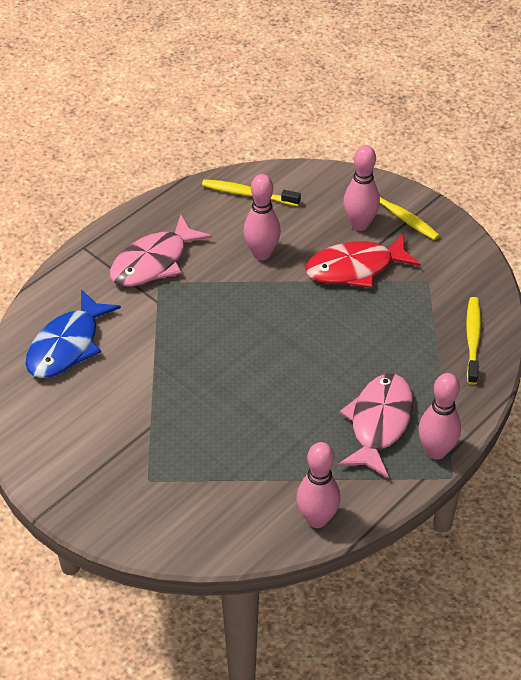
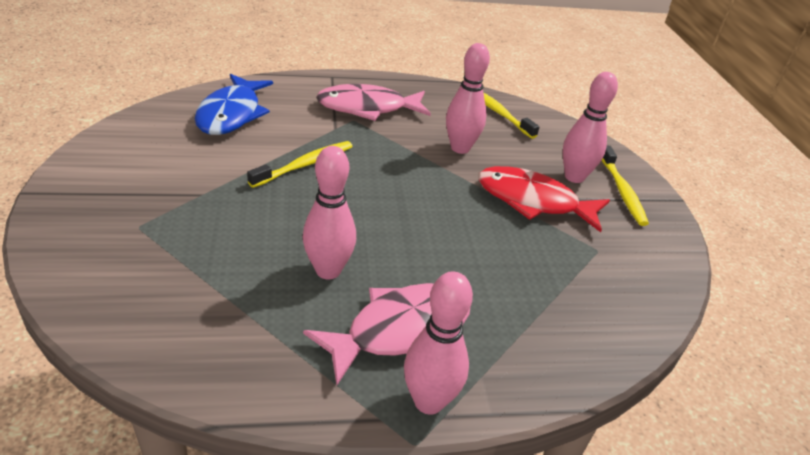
camera: 35 degrees right, 10 degrees down
blue fish [26,289,121,378] -> blue fish turned 60 degrees counterclockwise [195,74,273,135]
pink bowling pin [296,442,340,528] -> pink bowling pin moved to [303,146,356,280]
yellow toothbrush [466,297,481,385] -> yellow toothbrush moved to [247,141,353,188]

